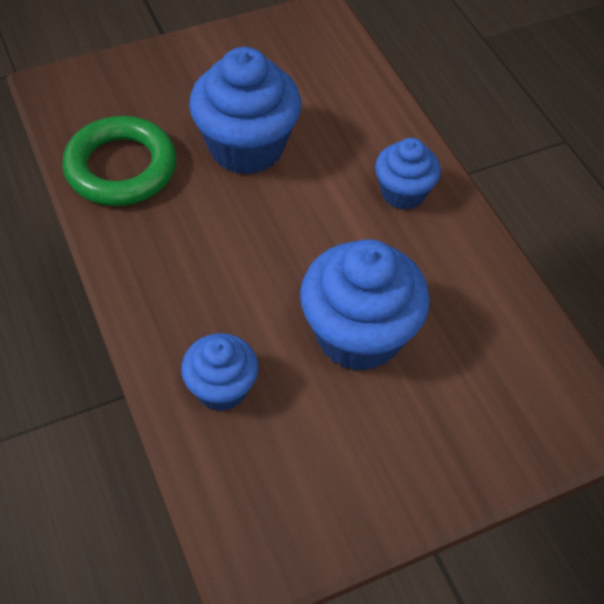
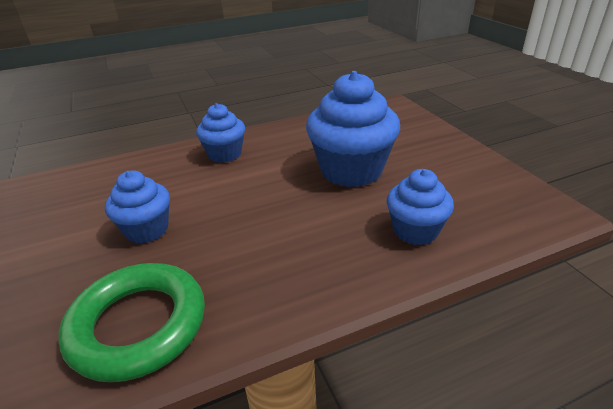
camera: 85 degrees left, 20 degrees down
blue cupcake [189,47,301,175] -> blue cupcake [105,170,170,244], size x0.58

